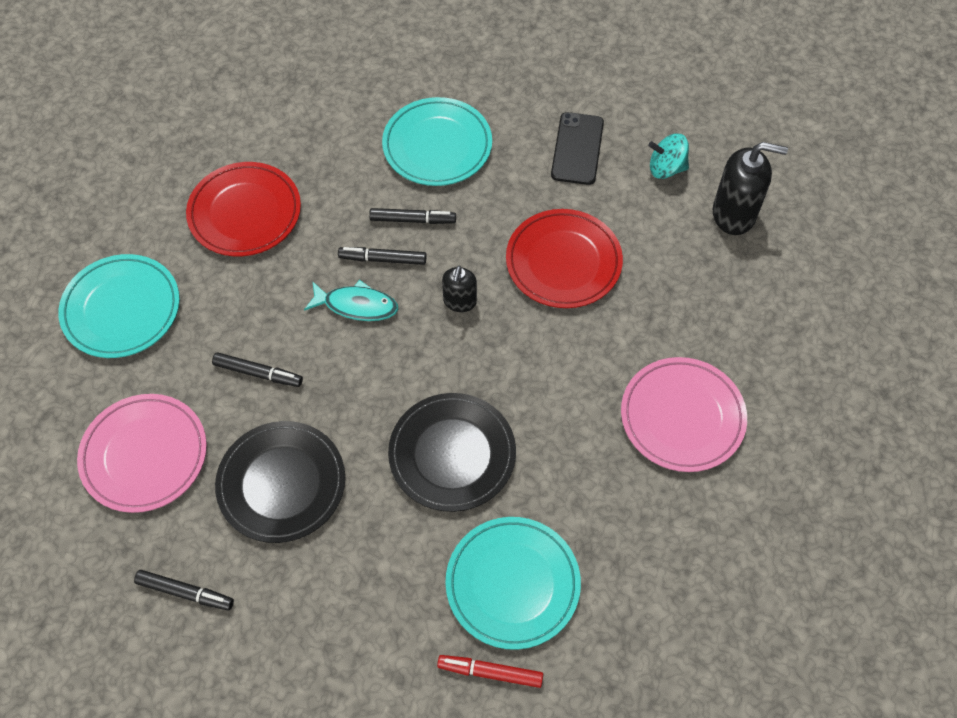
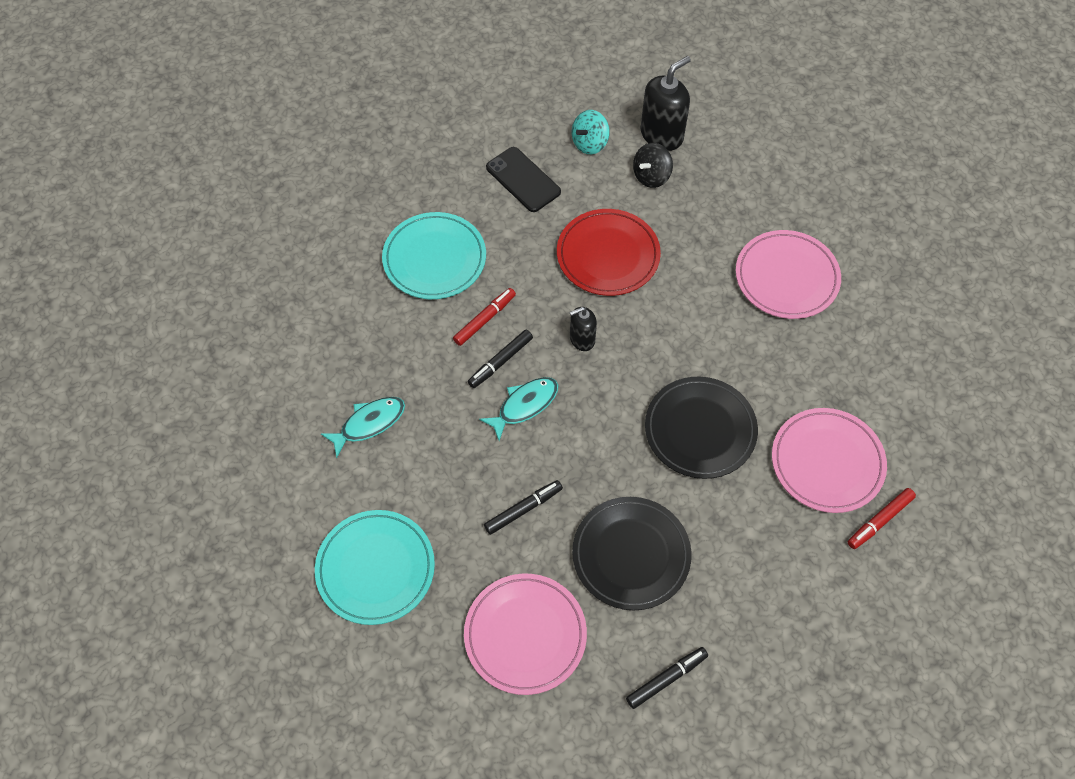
camera: 50 degrees left, 0 degrees up
red plate [186,162,301,256] -> turquoise fish [321,397,405,458]
black marker [369,208,456,224] -> red marker [453,288,516,346]
black soap dispenser [442,266,477,312] -> black soap dispenser turned 105 degrees clockwise [569,307,597,351]
turquoise plate [445,517,581,650] -> pink plate [772,408,887,513]
none -> black spinning top [633,143,673,188]

